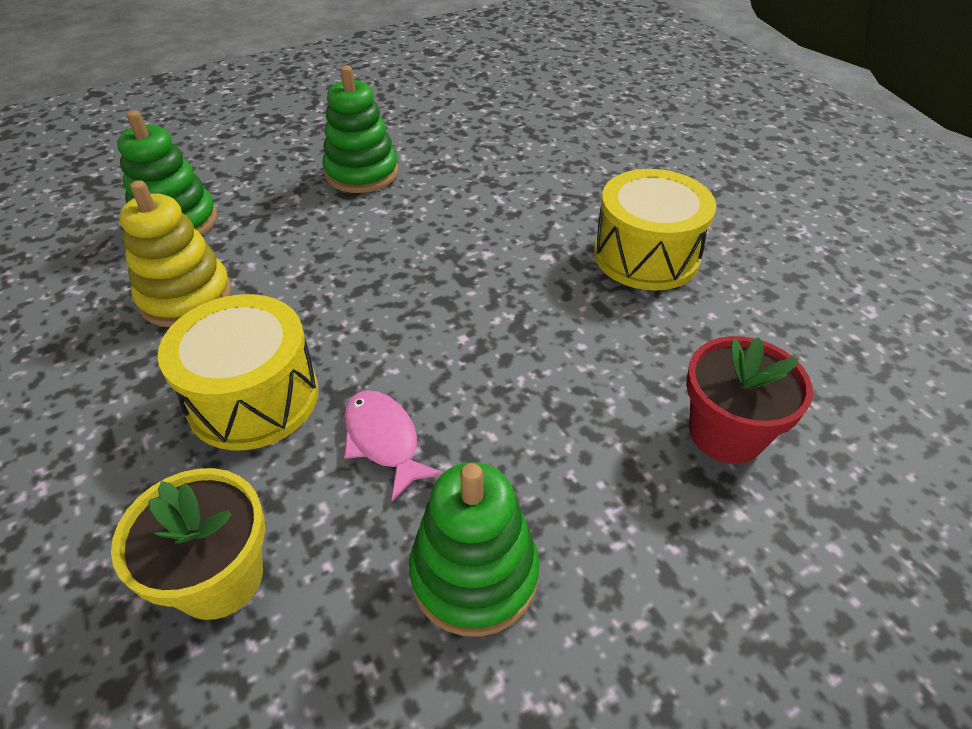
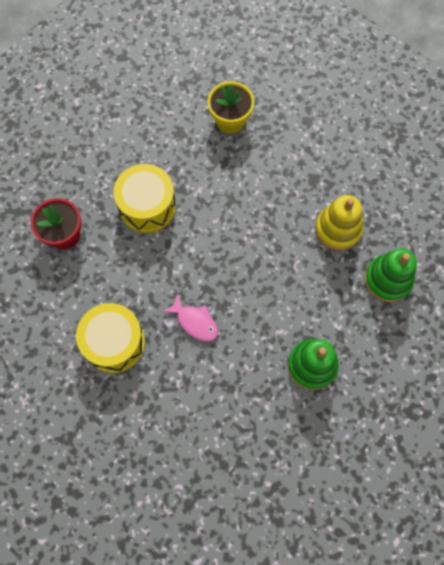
camera: 160 degrees right, 25 degrees up
yellow drum [158,294,318,451] -> yellow drum moved to [113,164,176,233]
pink fish [344,390,444,501] -> pink fish moved to [163,294,218,342]
green stacking toy [409,462,540,637] -> none

